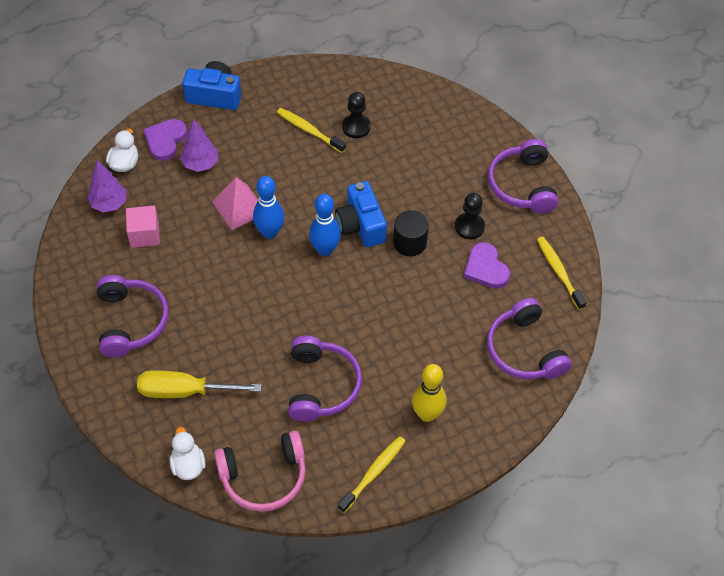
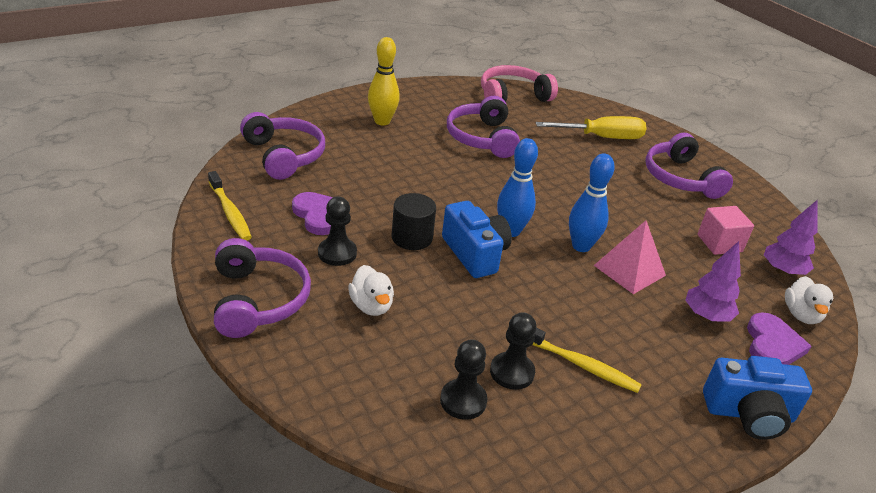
camera: 170 degrees right, 20 degrees down
white duck [169,427,206,480] -> white duck moved to [348,265,394,316]
yellow toothbrush [338,436,405,513] -> none
none -> black pawn [440,339,488,420]

